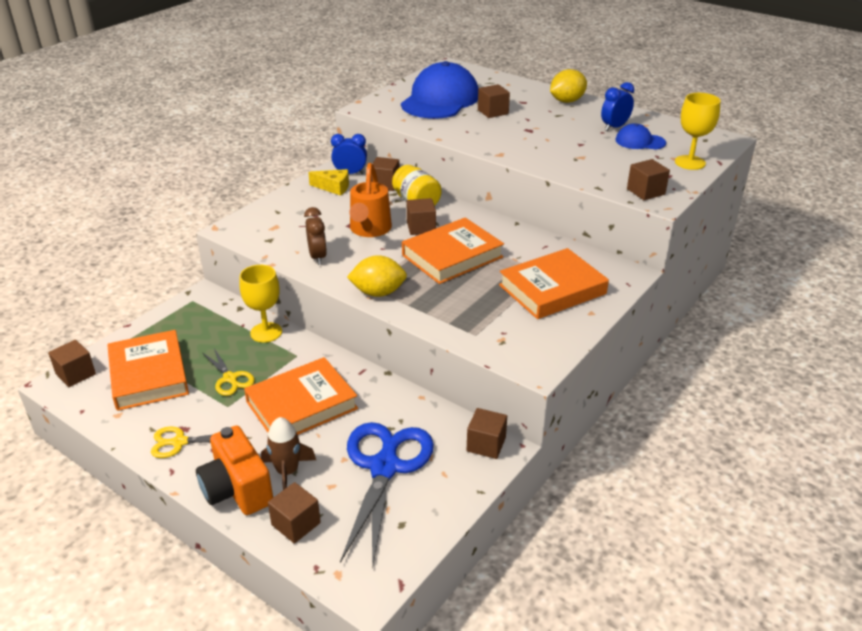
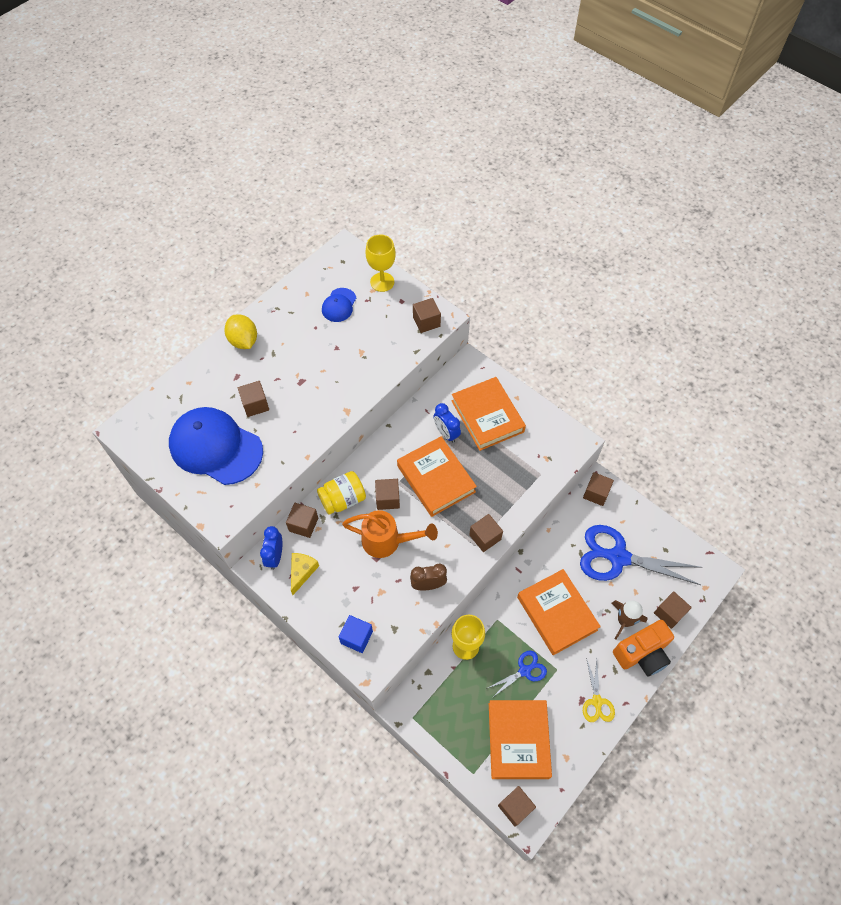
camera: 85 degrees left, 25 degrees up
orange book [107,330,189,411] -> orange book turned 75 degrees counterclockwise [489,700,552,779]
yellow scissors [202,348,255,396] -> blue scissors [486,651,547,698]
yellow lemon [347,255,407,297] -> brown cube [469,514,503,552]
blue clock [601,82,634,131] -> blue clock moved to [434,403,461,443]
none -> blue cube [339,615,373,653]

